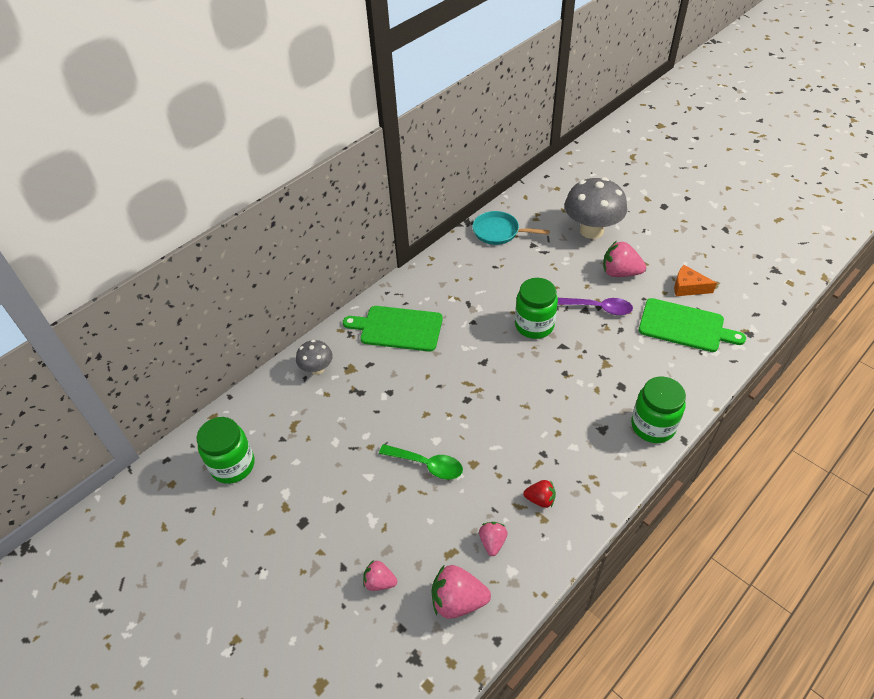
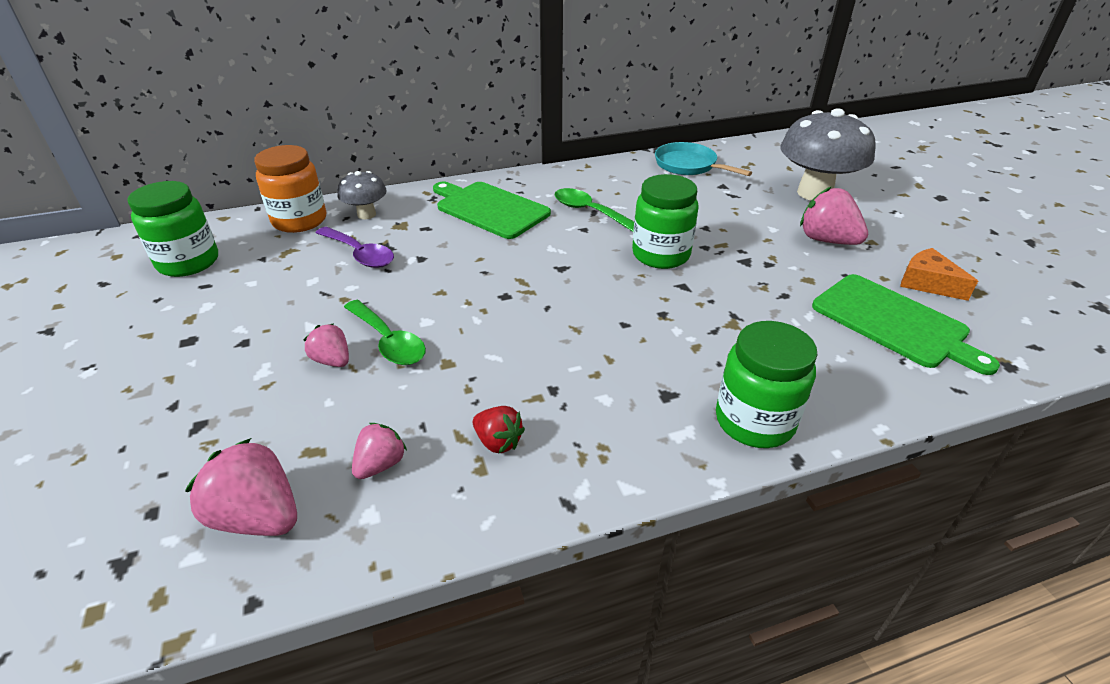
camera: 25 degrees right, 10 degrees down
pink strawberry [363,560,397,591] -> pink strawberry moved to [304,323,349,367]
purple spoon [557,298,633,315] -> purple spoon moved to [316,227,394,268]
none -> orange jar [254,145,326,233]
none -> green spoon [555,188,634,232]

